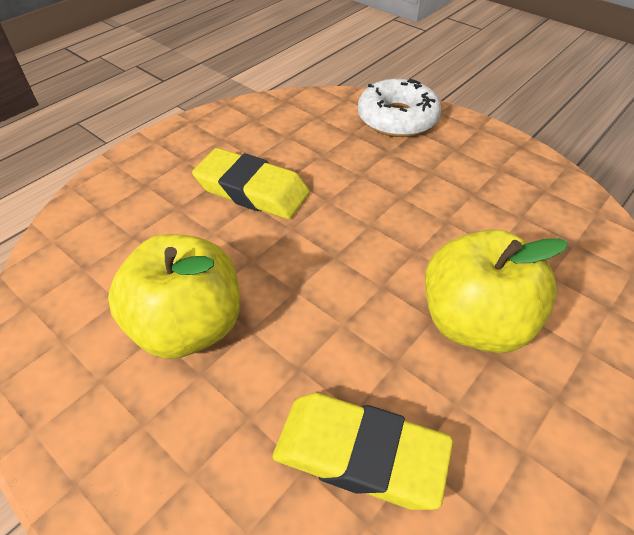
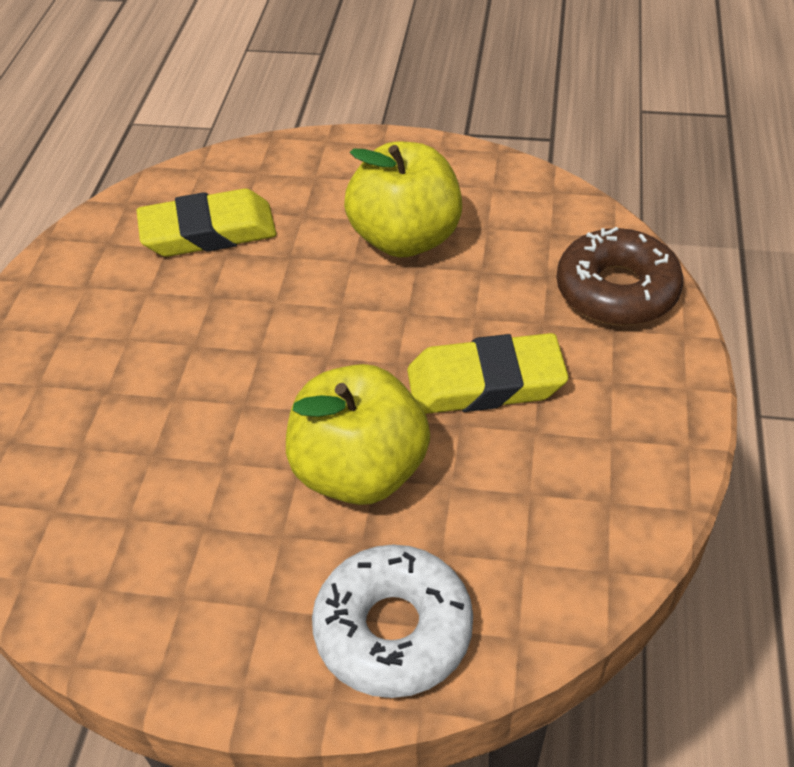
camera: 150 degrees right, 0 degrees up
yellow apple [425,229,568,353] -> yellow apple moved to [286,364,430,505]
none -> brown donut [556,227,683,326]

